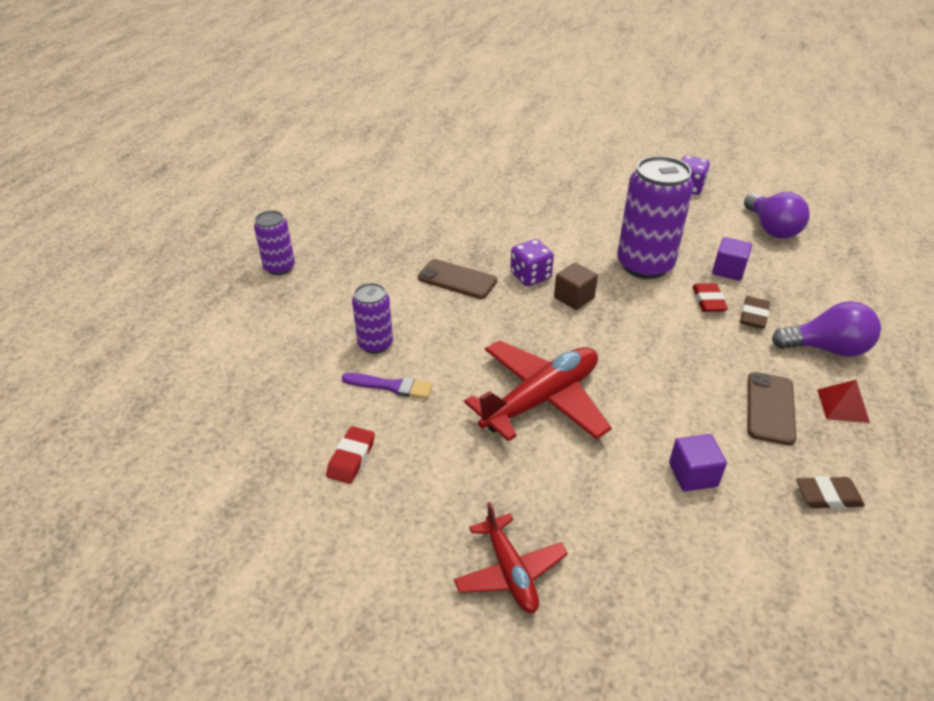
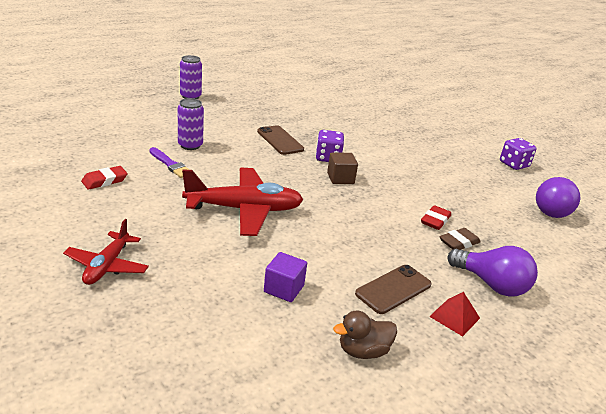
camera: 30 degrees right, 10 degrees down
purple can [617,156,694,279] -> none
purple cube [712,237,752,281] -> none
brown eraser [796,476,865,509] -> brown duck [333,311,397,359]

